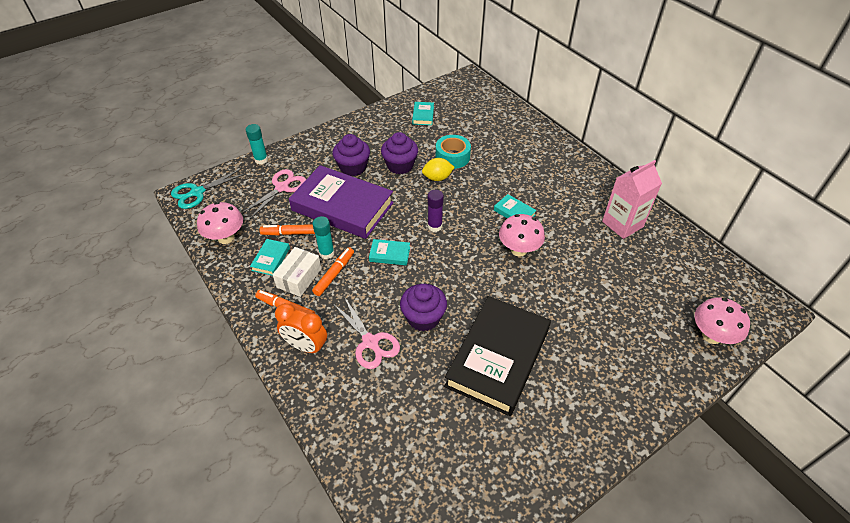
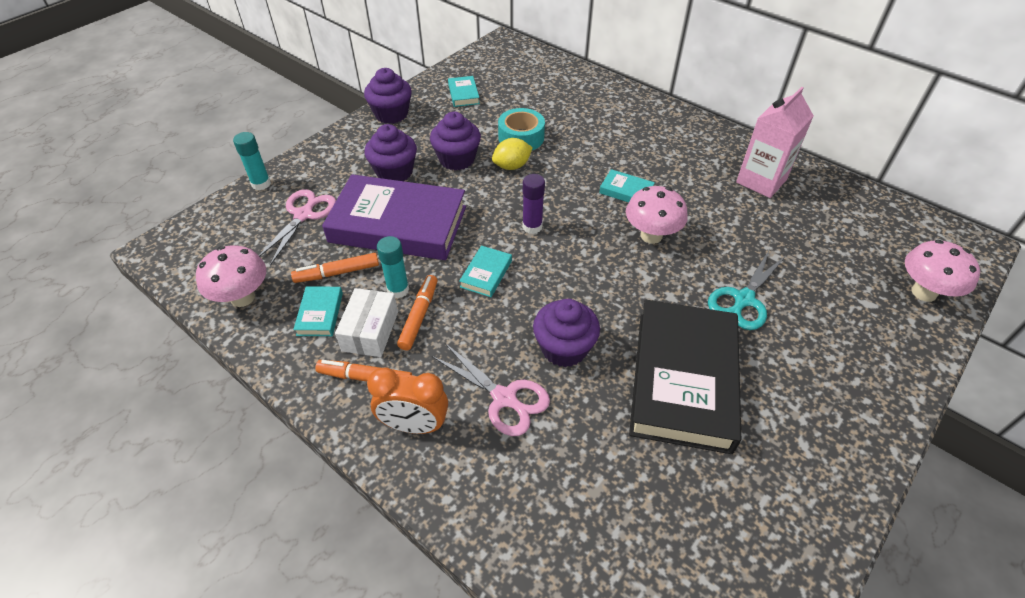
camera: 15 degrees left, 0 degrees up
turquoise scissors [171,168,245,209] -> turquoise scissors moved to [708,251,786,330]
turquoise book [369,239,410,265] -> turquoise book turned 60 degrees counterclockwise [459,246,512,297]
none -> purple cupcake [364,68,412,124]

